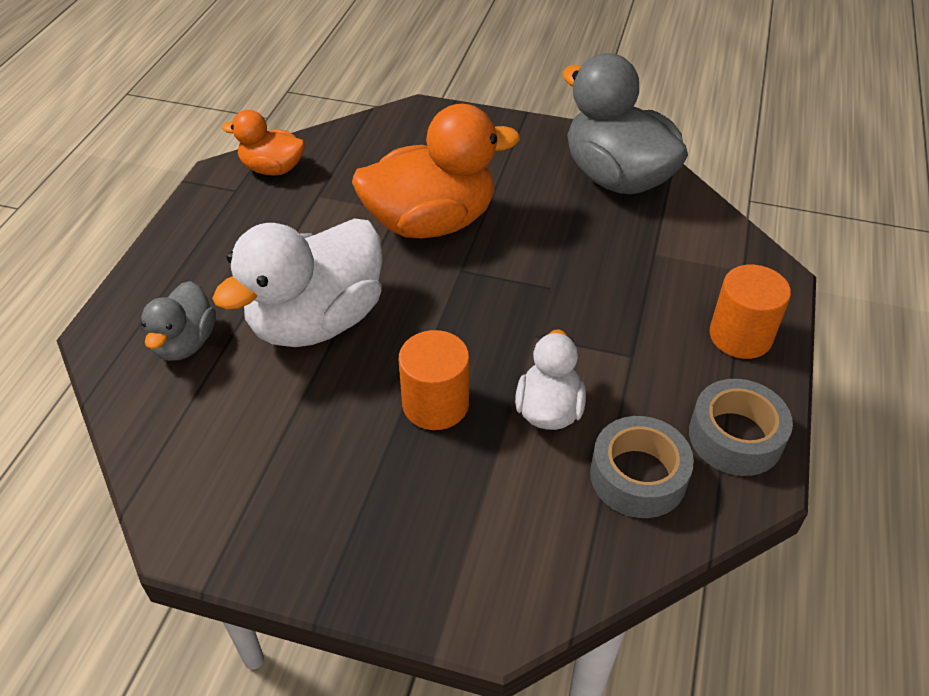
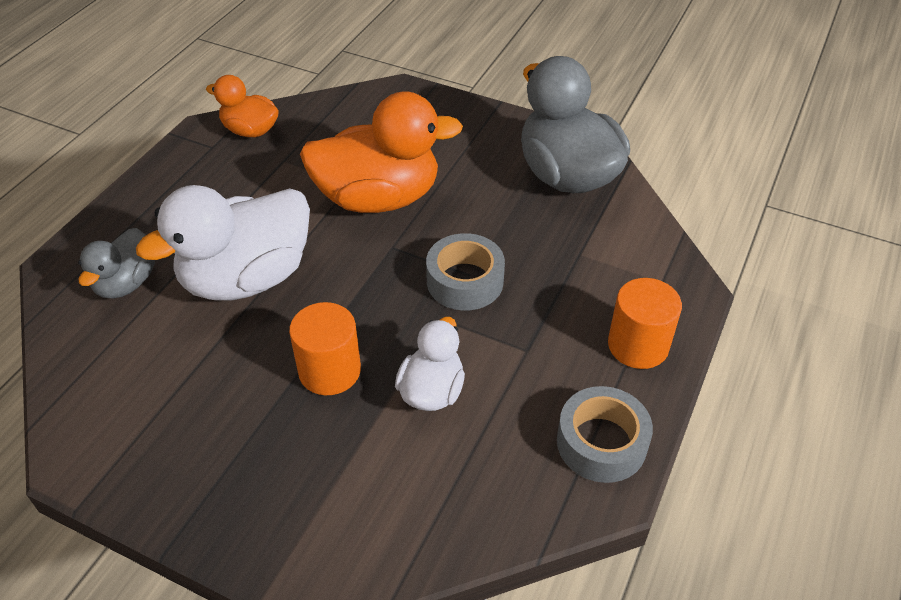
camera: 10 degrees right, 0 degrees up
grey tape [590,416,694,518] -> grey tape moved to [426,233,505,310]

